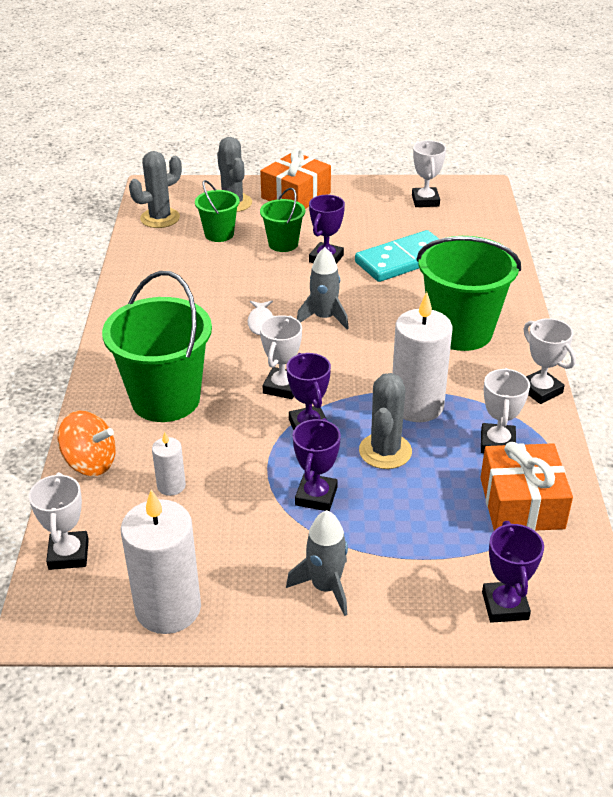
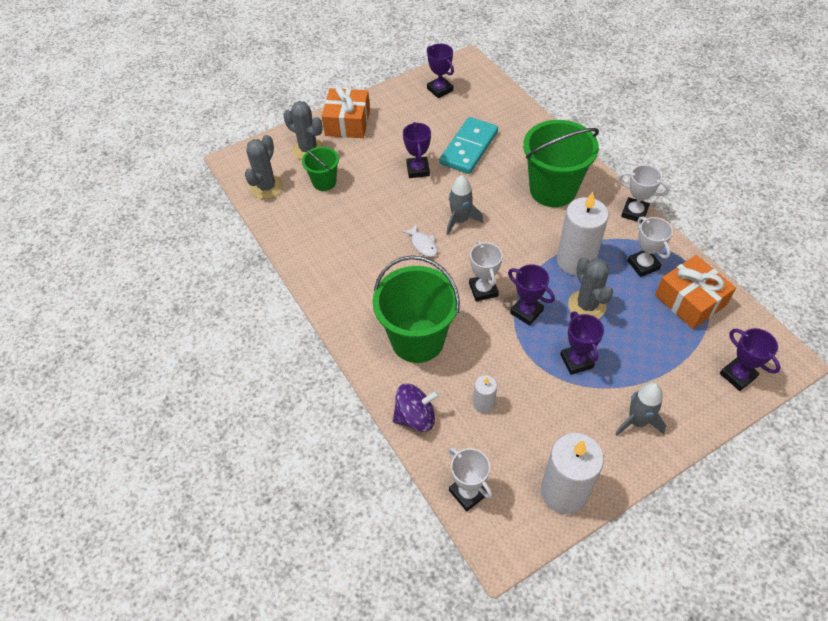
camera: 30 degrees left, 15 degrees up
orange spinning top [57,411,116,476] -> purple spinning top [393,384,440,432]
green bucket [260,188,305,252] -> none
white trophy [412,140,446,207] -> purple trophy [427,44,454,98]

